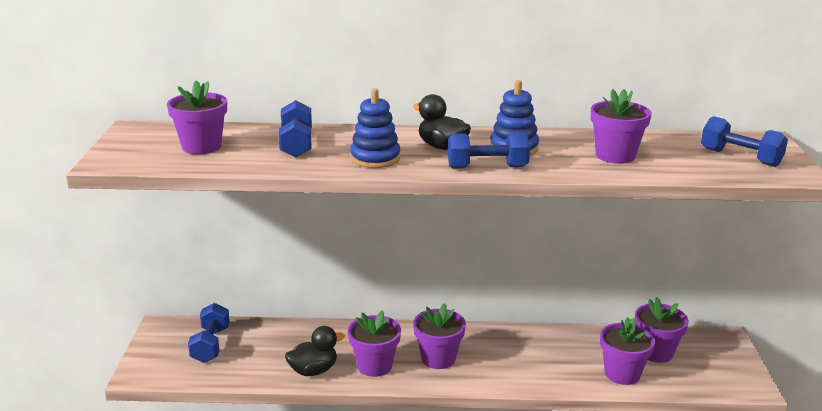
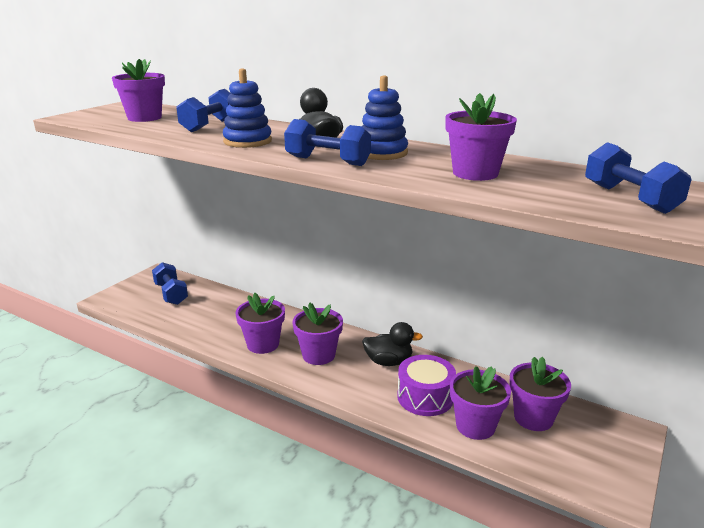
camera: 30 degrees right, 0 degrees up
blue dumbbell [188,303,230,363] -> blue dumbbell turned 60 degrees counterclockwise [152,262,188,305]
black duck [285,326,345,376] -> black duck moved to [362,322,423,366]
none -> purple drum [397,355,456,416]

